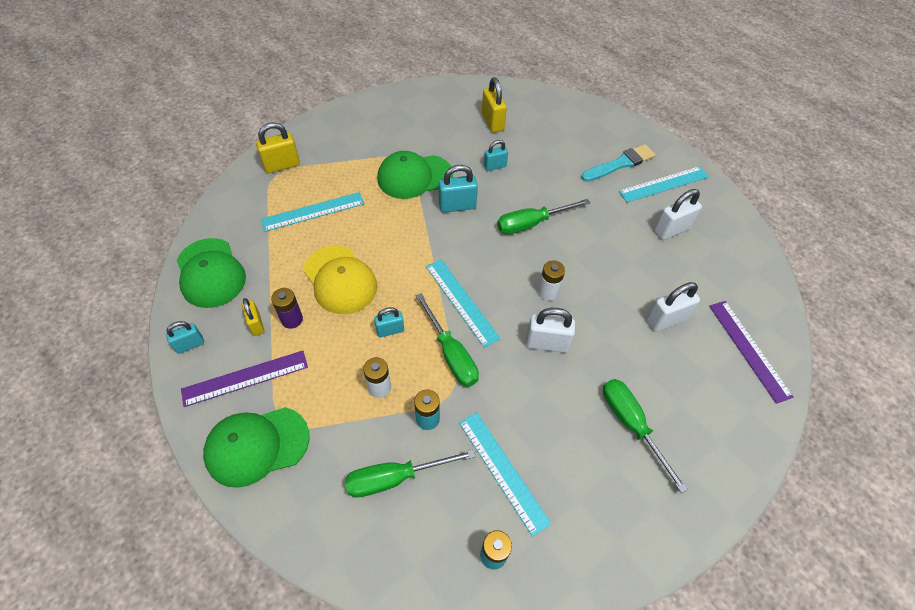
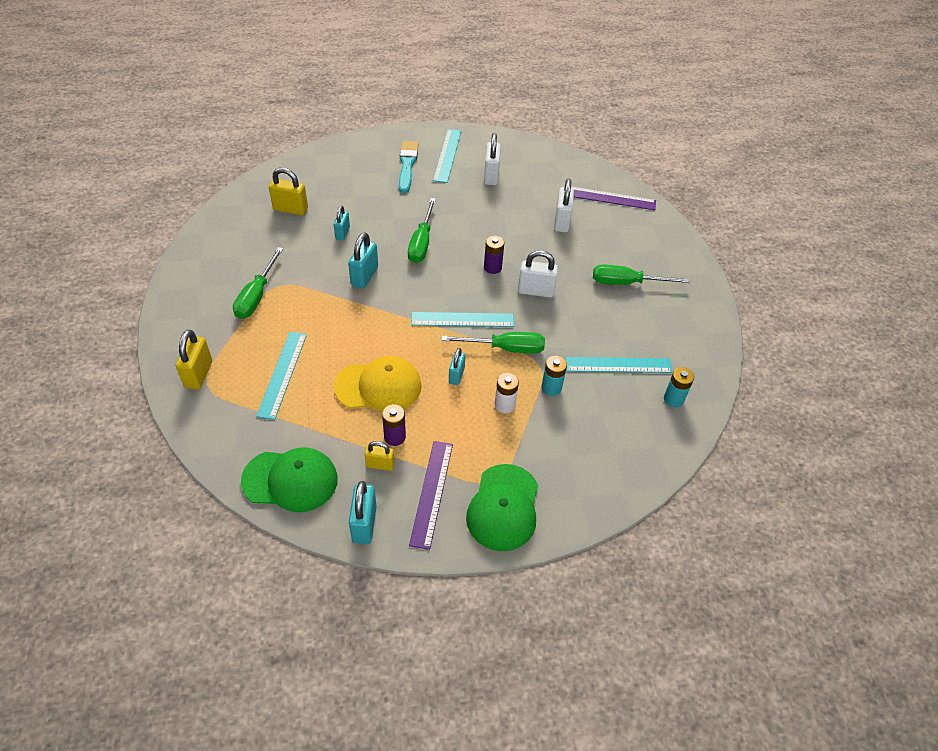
camera: 60 degrees left, 5 degrees down
turquoise padlock [166,321,204,354] -> turquoise padlock [349,481,377,544], size x1.56
green screwdriver [345,449,476,497] -> green screwdriver moved to [233,247,283,319]
green cap [377,151,453,199] -> none
white padlock [526,308,575,353] -> white padlock turned 60 degrees clockwise [518,250,558,298]
white battery [538,260,565,301] -> purple battery [484,236,504,274]

